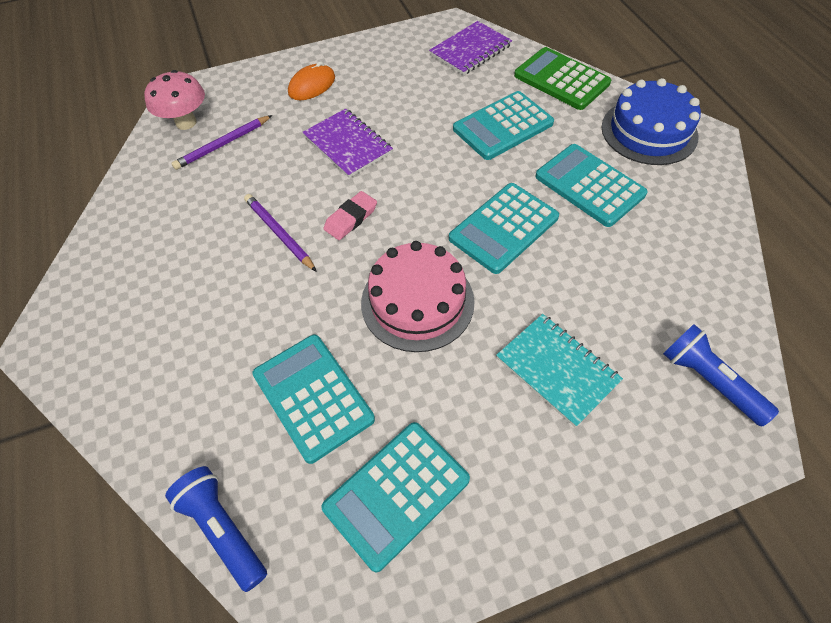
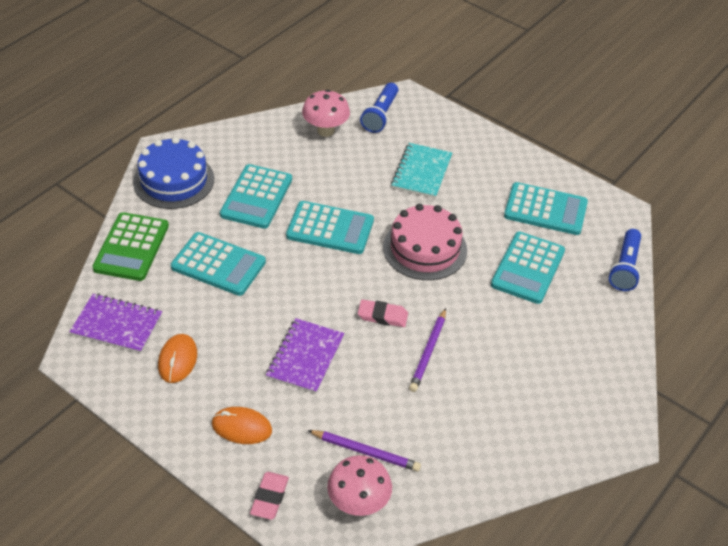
camera: 125 degrees left, 10 degrees down
none -> orange mouse [158,334,197,383]
none -> pink eraser [250,472,289,520]
none -> pink mushroom [302,90,350,137]

